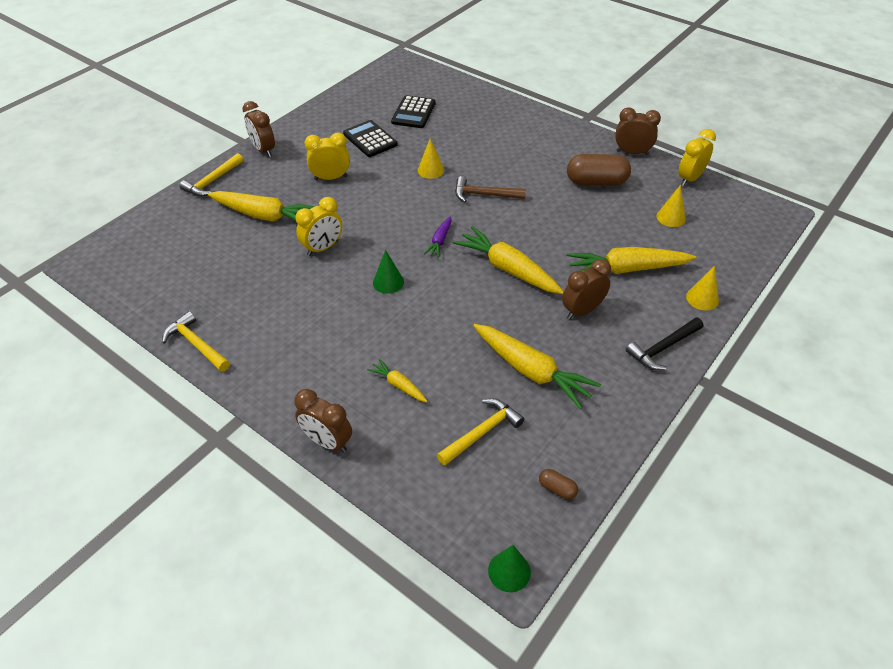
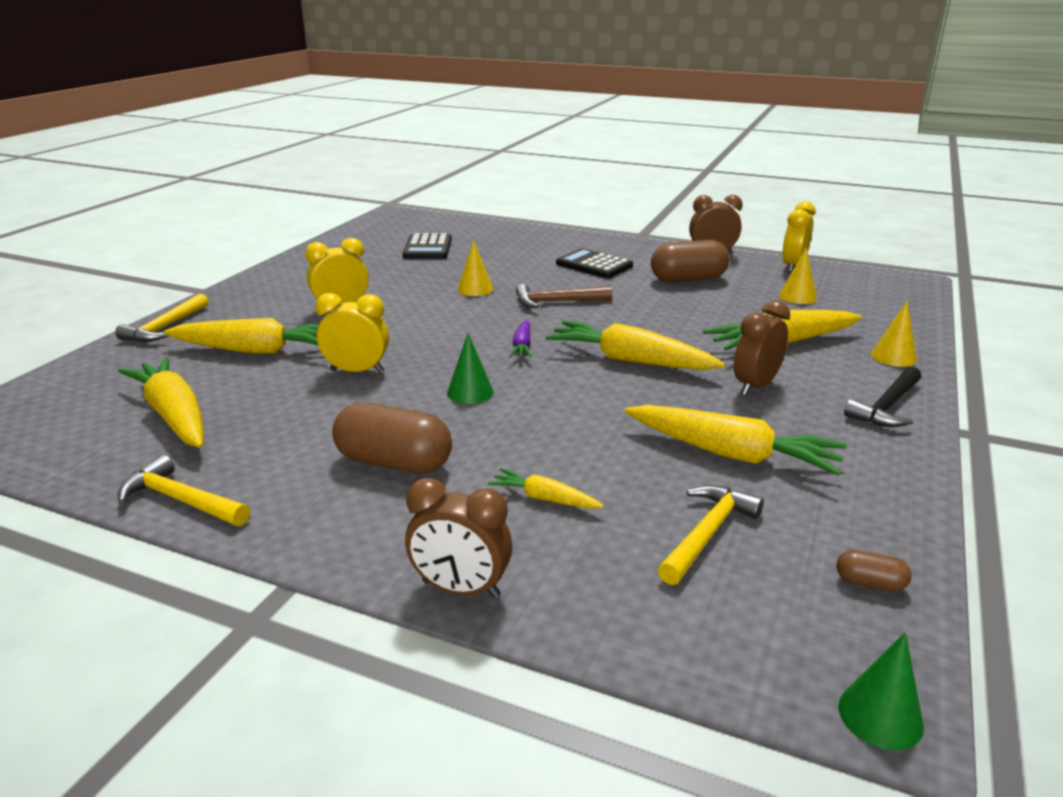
camera: 15 degrees left, 20 degrees down
brown clock [242,101,275,157] -> none
yellow clock [295,197,342,256] -> yellow clock turned 120 degrees counterclockwise [315,293,389,373]
black calculator [343,120,398,157] -> black calculator moved to [556,248,633,278]
none -> yellow carrot [118,357,204,448]
none -> brown capsule [332,403,452,474]

